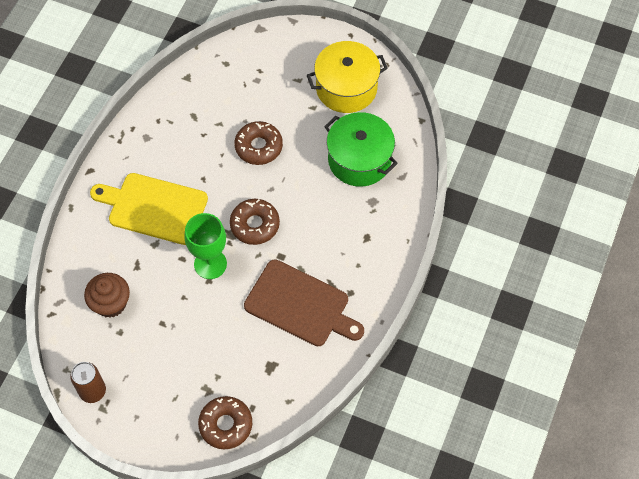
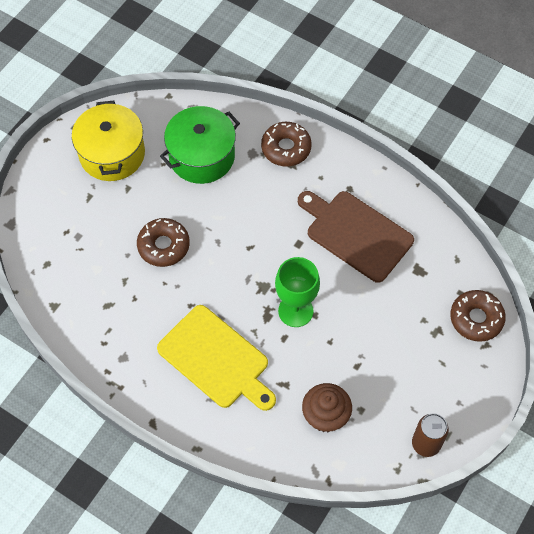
camera: 80 degrees left, 0 degrees up
yellow cutting board [90,173,208,245] -> yellow cutting board turned 75 degrees counterclockwise [157,305,276,411]
brown donut [230,199,280,245] -> brown donut moved to [261,122,312,167]
brown cutting board [244,259,364,346] -> brown cutting board turned 90 degrees counterclockwise [298,191,414,283]

